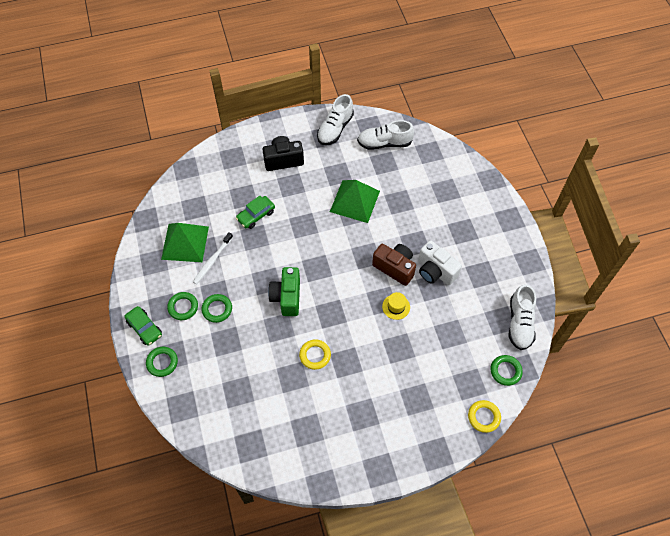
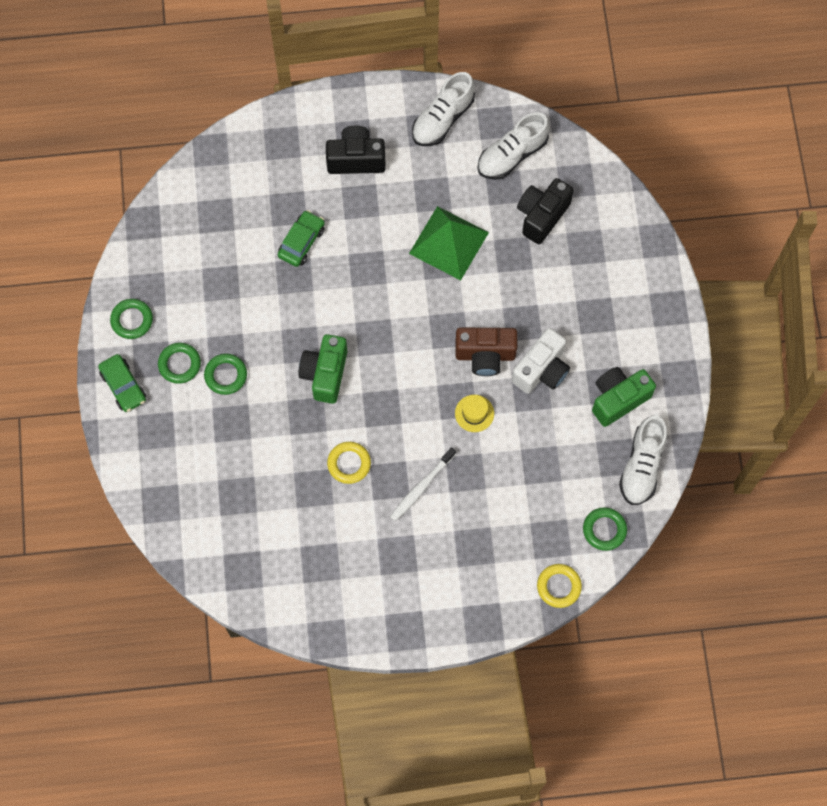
camera: 10 degrees right, 10 degrees up
green ring [146,347,178,377] -> green ring moved to [110,299,153,339]
green pyramid [161,223,209,262] -> none
white toothbrush [193,232,233,284] -> white toothbrush moved to [390,447,456,521]
green car [236,196,275,229] -> green car turned 150 degrees clockwise [278,210,325,267]
white shoe [357,120,414,150] -> white shoe turned 45 degrees counterclockwise [477,112,550,180]
brown camera [372,244,416,286] -> brown camera turned 135 degrees clockwise [455,327,517,376]
white camera [418,240,462,285] -> white camera turned 105 degrees counterclockwise [512,328,570,394]
none -> black camera [517,178,574,244]
none -> green camera [592,367,656,427]

